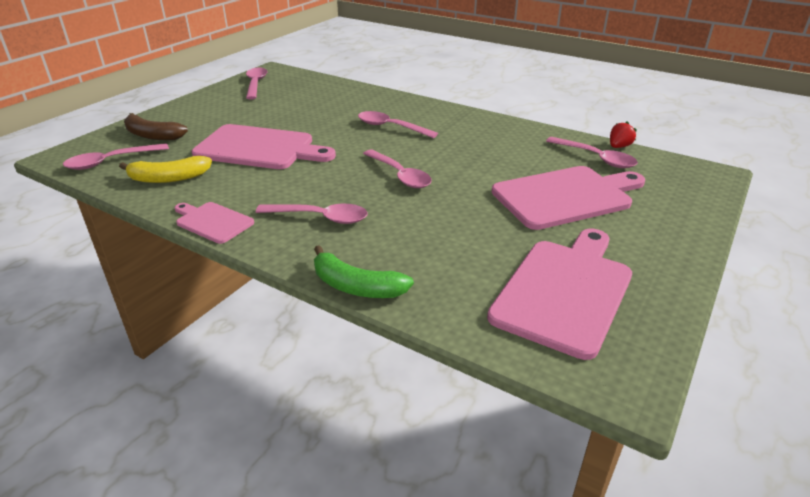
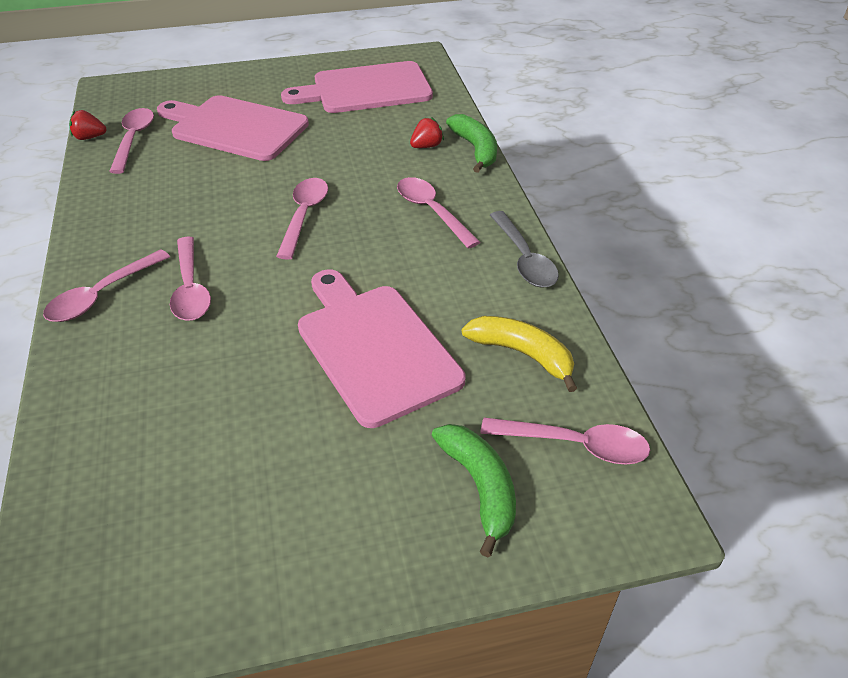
camera: 135 degrees left, 10 degrees up
brown banana [124,113,188,140] -> green banana [432,424,516,557]
pink cutting board [174,202,254,244] -> grey spoon [490,211,559,288]
pink spoon [246,67,267,100] -> pink spoon moved to [43,249,170,322]
none -> red strawberry [410,117,444,148]

